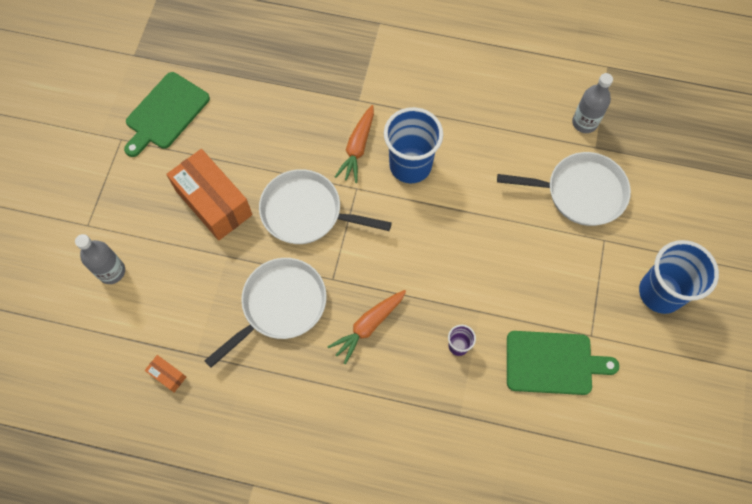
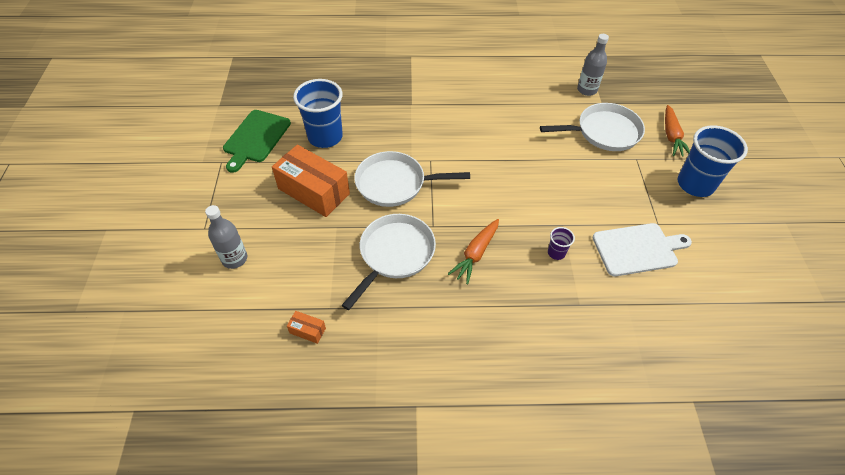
camera: 15 degrees left, 15 degrees down
orange carrot [335,105,374,183] -> orange carrot moved to [665,105,690,157]
blue cup [384,107,443,183] -> blue cup moved to [293,79,343,148]
green cutting board [507,331,619,395] -> white cutting board [592,223,692,276]

